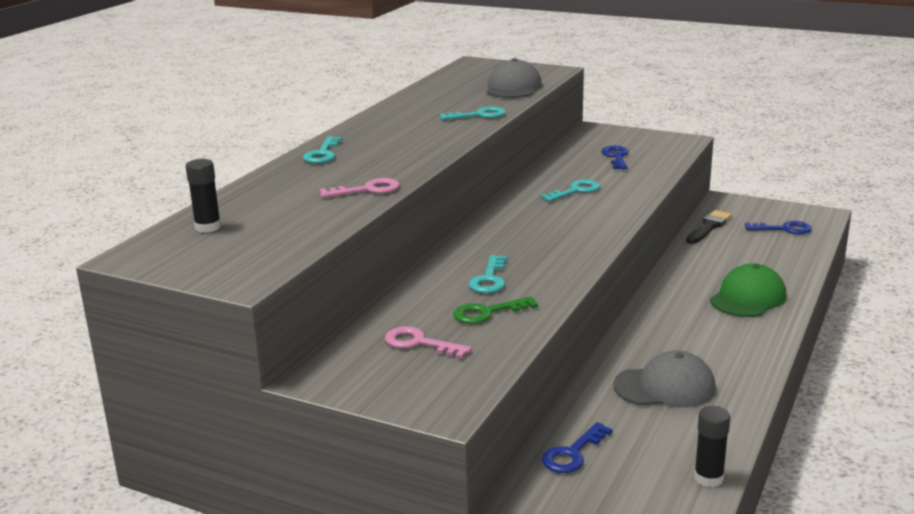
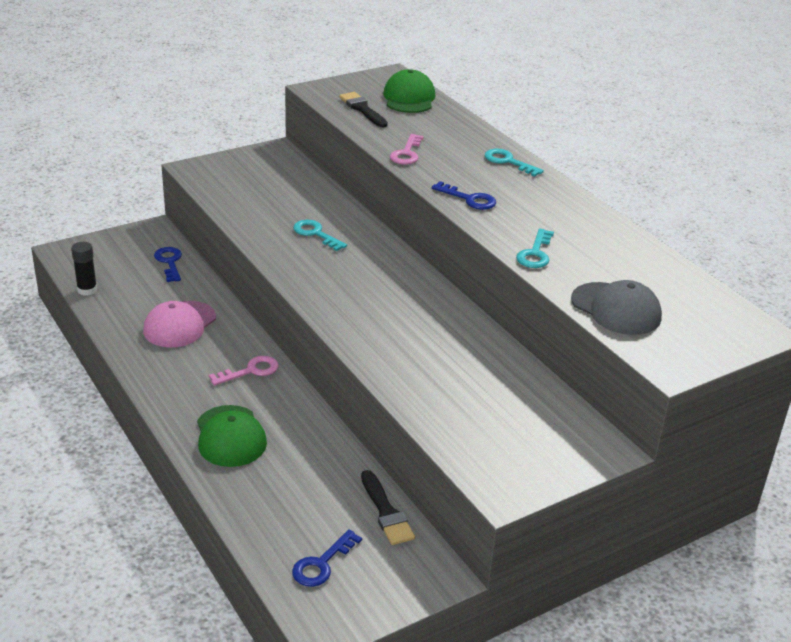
camera: 120 degrees right, 10 degrees up
black glue stick [186,159,221,233] -> green cap [383,69,435,113]
pink key [385,326,472,359] -> pink key moved to [209,356,279,386]
green key [453,296,538,324] -> none
turquoise key [540,179,600,202] -> none
blue key [601,146,629,169] -> blue key moved to [432,181,496,210]
grey cap [613,350,716,408] -> pink cap [143,301,216,348]
none -> black brush [339,92,388,127]

